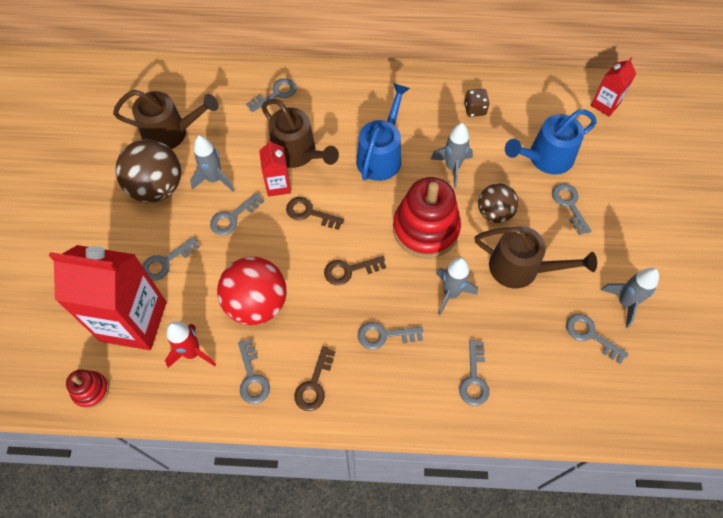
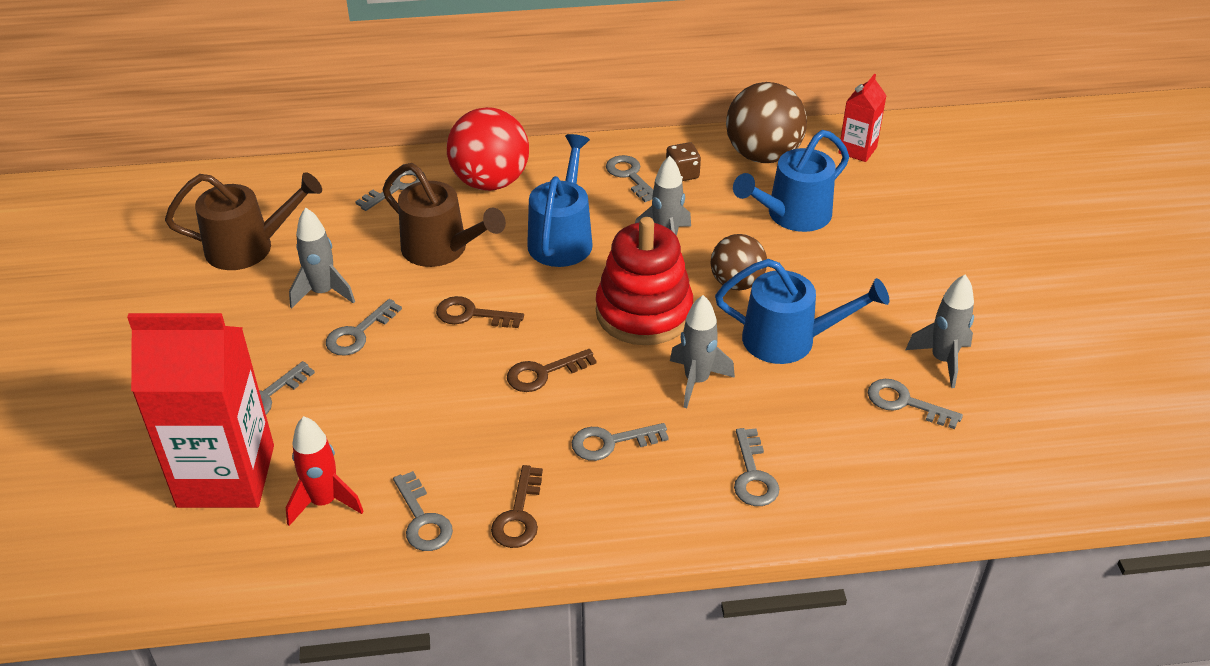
camera: 10 degrees left, 20 degrees down
red stacking toy [66,369,109,409] -> none
brown ball [116,139,181,203] -> brown ball moved to [726,82,807,163]
red ball [217,257,287,325] -> red ball moved to [447,107,529,191]
red carton [259,139,291,197] -> none
brown watering can [475,226,597,288] -> blue watering can [715,259,889,364]
grey key [552,183,591,235] -> grey key moved to [606,155,653,202]

